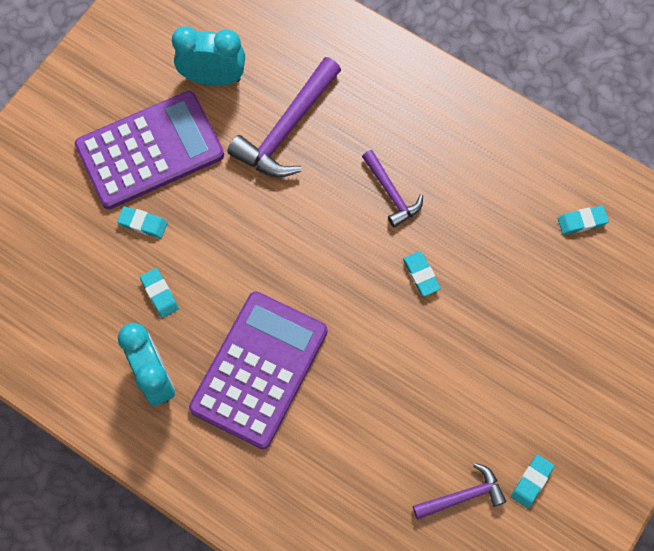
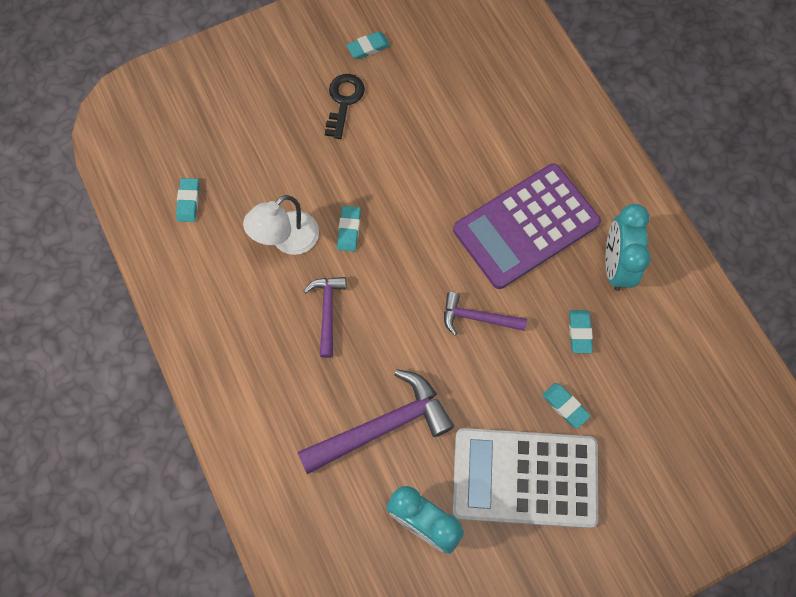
camera: 150 degrees left, 0 degrees up
purple calculator [74,91,224,209] -> white calculator [452,428,598,528]
purple hammer [413,463,507,519] -> purple hammer moved to [444,292,527,336]
turquoise eraser [558,206,609,235] -> turquoise eraser turned 75 degrees clockwise [176,178,200,222]
none -> white lamp [243,195,319,255]
none -> black key [325,74,365,139]

